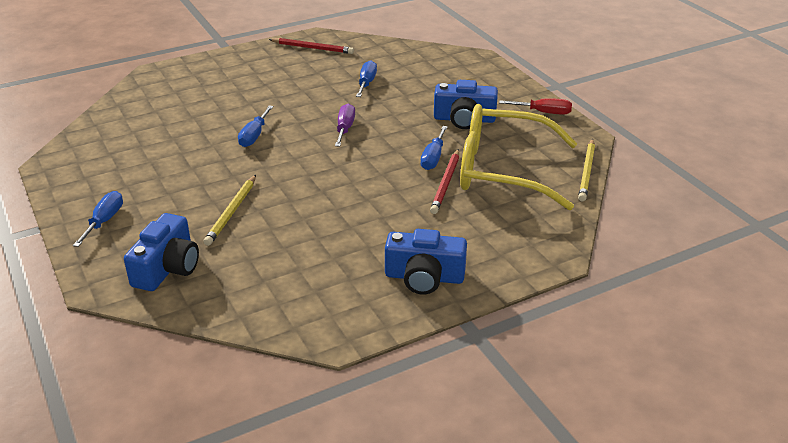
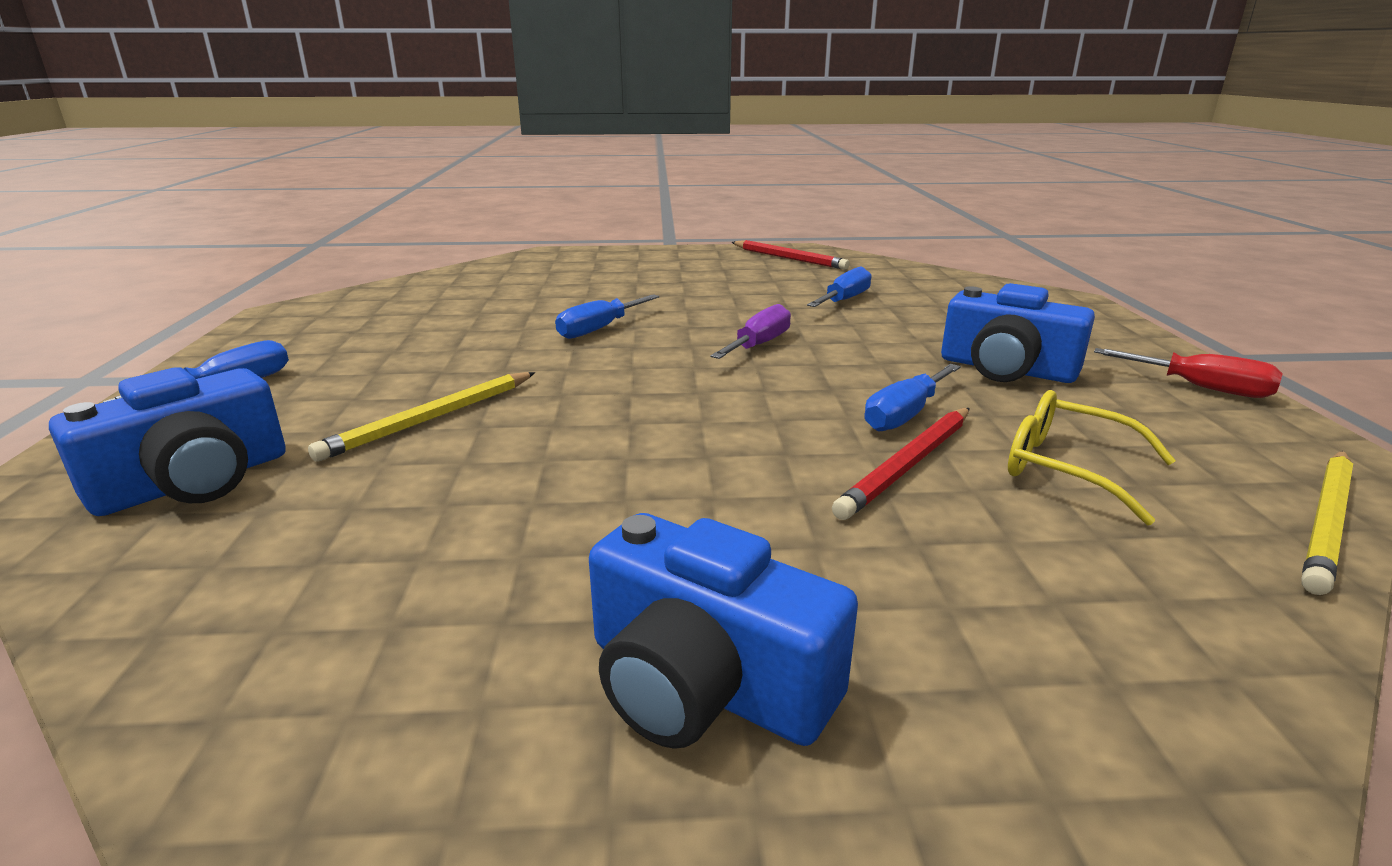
camera: 25 degrees right, 10 degrees down
yellow glasses [460,104,577,210] -> yellow glasses [1008,390,1176,525], size x0.47

